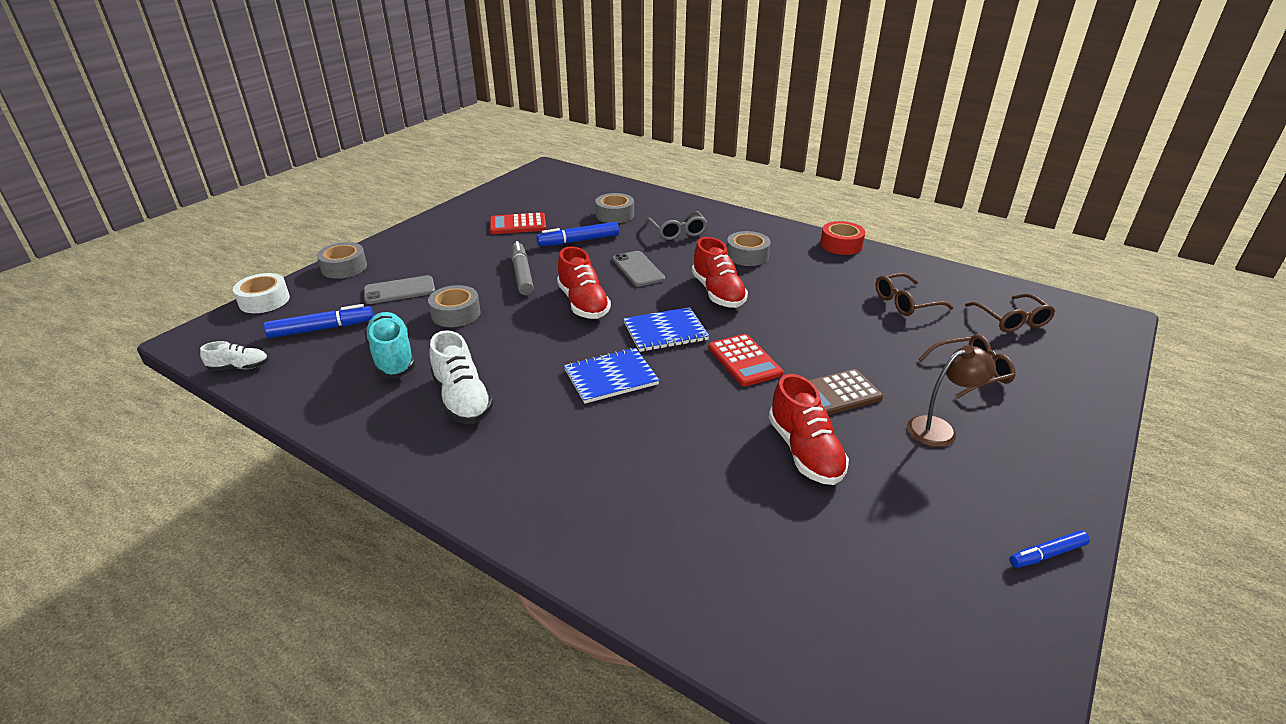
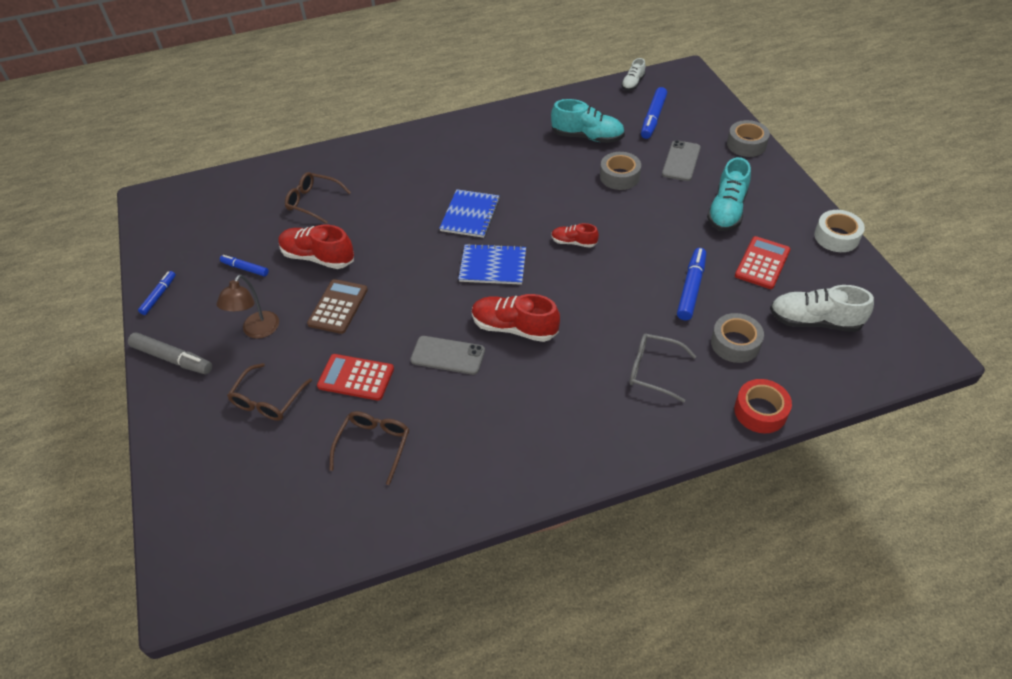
camera: 130 degrees right, 15 degrees up
white tape [233,273,290,313] -> white tape moved to [814,210,865,252]
white shoe [429,330,493,424] -> white shoe moved to [770,285,874,332]
grey marker [511,241,534,295] -> grey marker moved to [128,332,212,374]
red shoe [557,246,611,319] -> red shoe [551,223,599,248], size x0.57
grey phone [613,251,665,287] -> grey phone moved to [410,336,485,375]
blue notebook [623,307,709,352] -> blue notebook turned 75 degrees clockwise [458,244,526,285]
red calculator [708,334,783,387] -> red calculator moved to [317,354,394,401]
grey tape [727,231,771,266] -> none
red tape [820,221,865,255] -> red tape moved to [734,379,792,433]
brown glasses [965,294,1055,332] -> brown glasses moved to [285,172,351,224]
none -> blue marker [220,255,269,277]
none -> turquoise shoe [707,157,751,231]

